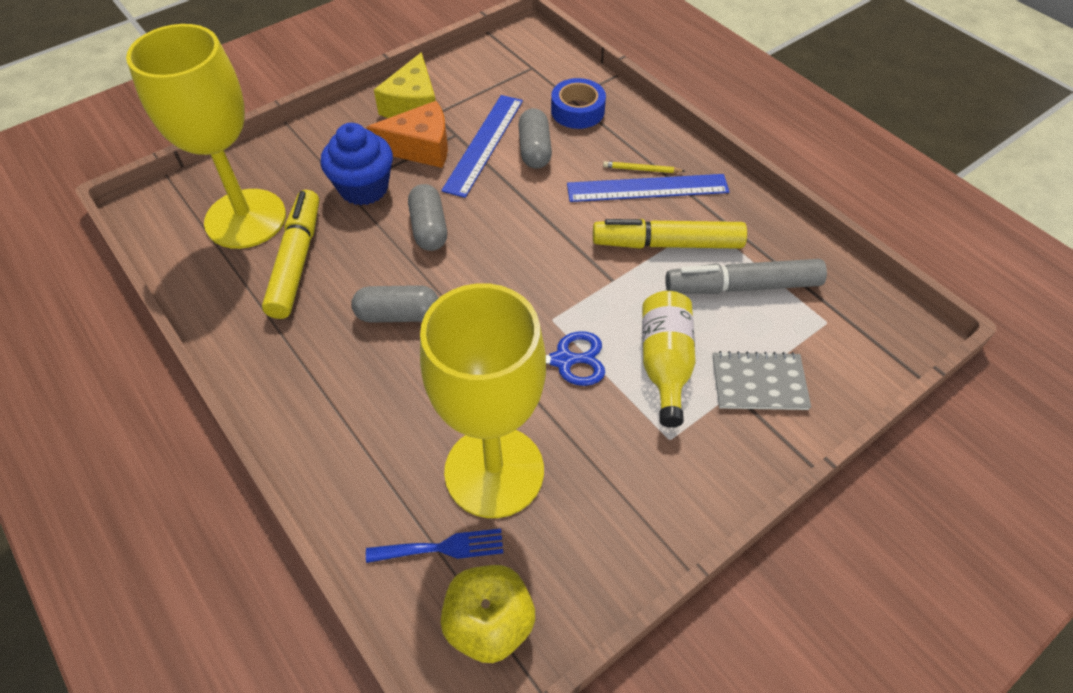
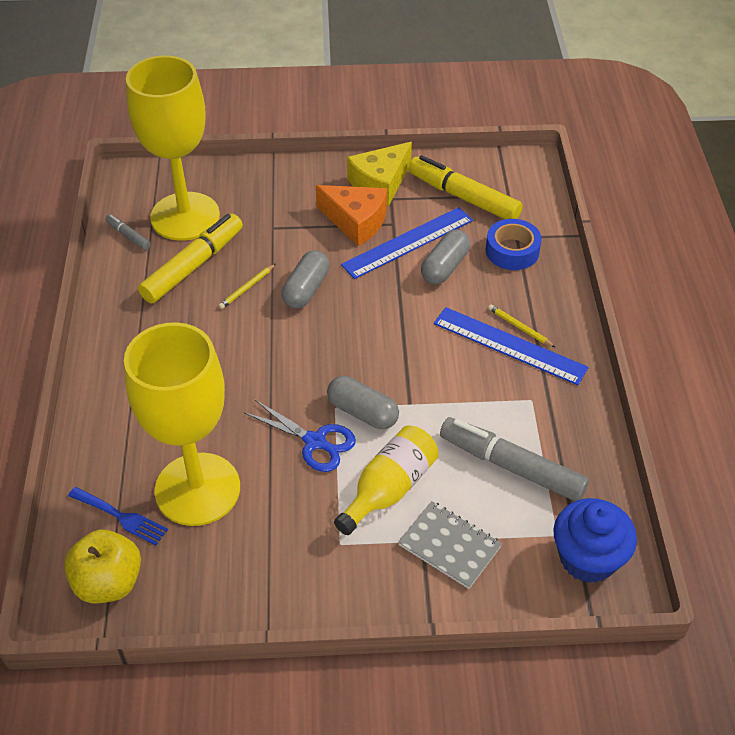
camera: 35 degrees right, 5 degrees down
blue cupcake [321,123,393,205] -> blue cupcake moved to [553,498,637,583]
grey capsule [351,285,438,323] -> grey capsule moved to [327,376,399,429]
yellow marker [593,219,747,249] -> yellow marker moved to [408,155,523,219]
none -> grey marker [106,215,151,250]
none -> yellow pencil [218,264,275,309]

